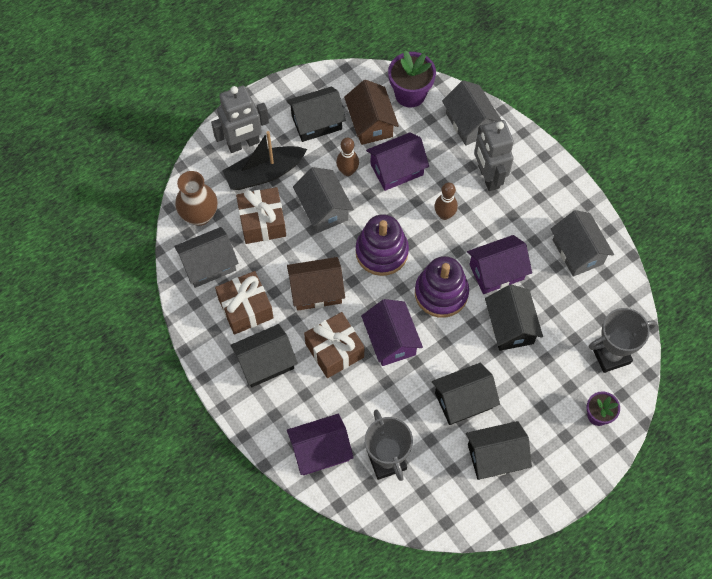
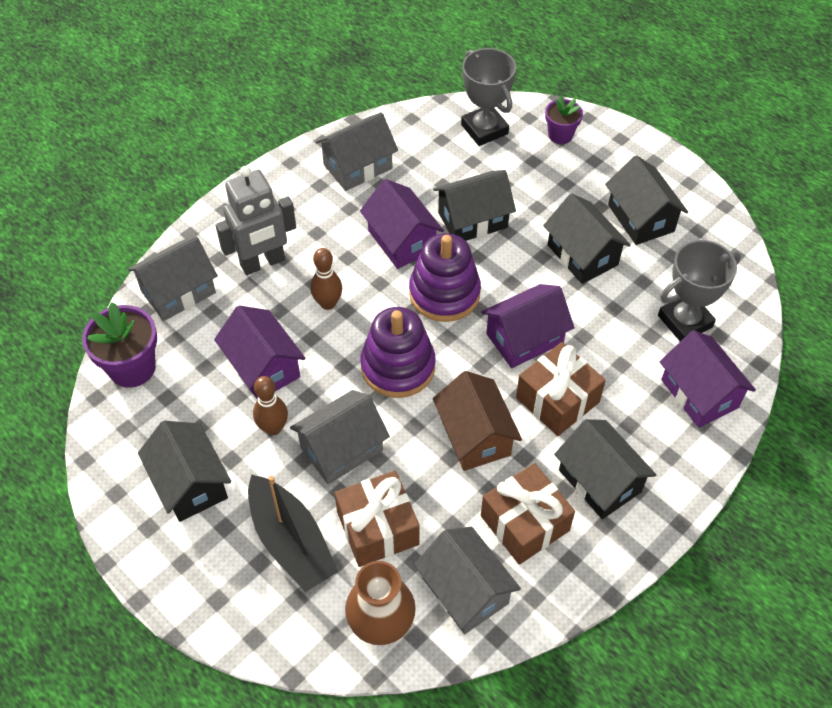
camera: 100 degrees left, 10 degrees down
grey robot [211,86,269,153] -> none
brown house [344,80,399,145] -> none

